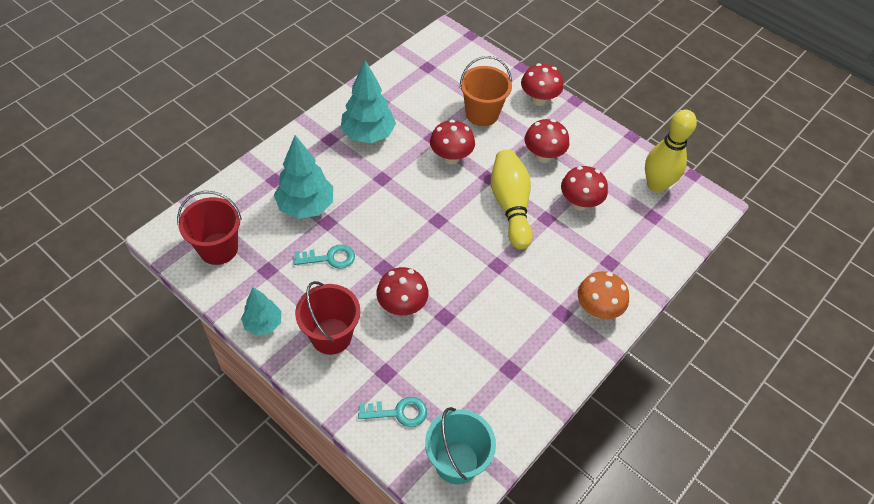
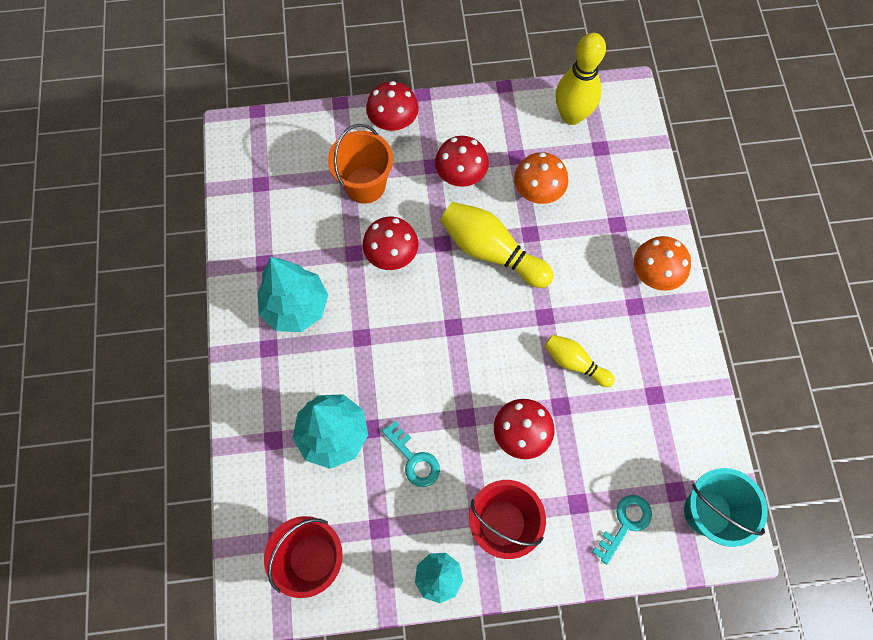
camera: 45 degrees left, 15 degrees up
turquoise key [293,244,355,269] -> turquoise key turned 105 degrees clockwise [382,420,440,487]
red mushroom [561,166,608,211] -> orange mushroom [514,152,568,204]
none -> yellow bowling pin [545,335,615,387]

